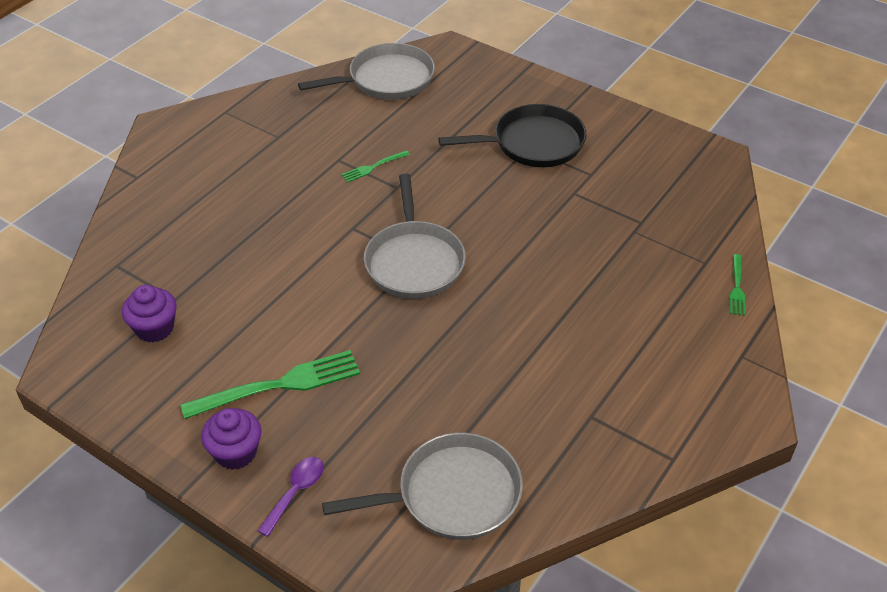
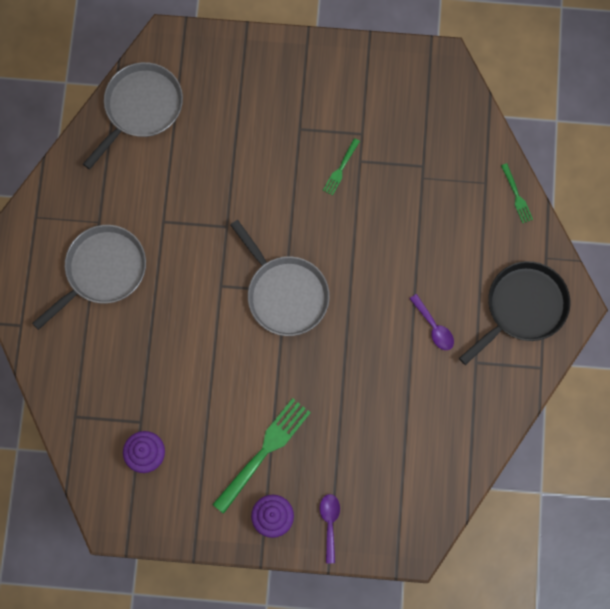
camera: 30 degrees left, 30 degrees up
grey pan [322,433,523,540] -> grey pan moved to [32,225,146,330]
green fork [341,150,410,183] -> green fork moved to [323,138,360,196]
black pan [438,104,587,167] -> black pan moved to [459,261,570,365]
none -> purple spoon [410,294,454,350]

